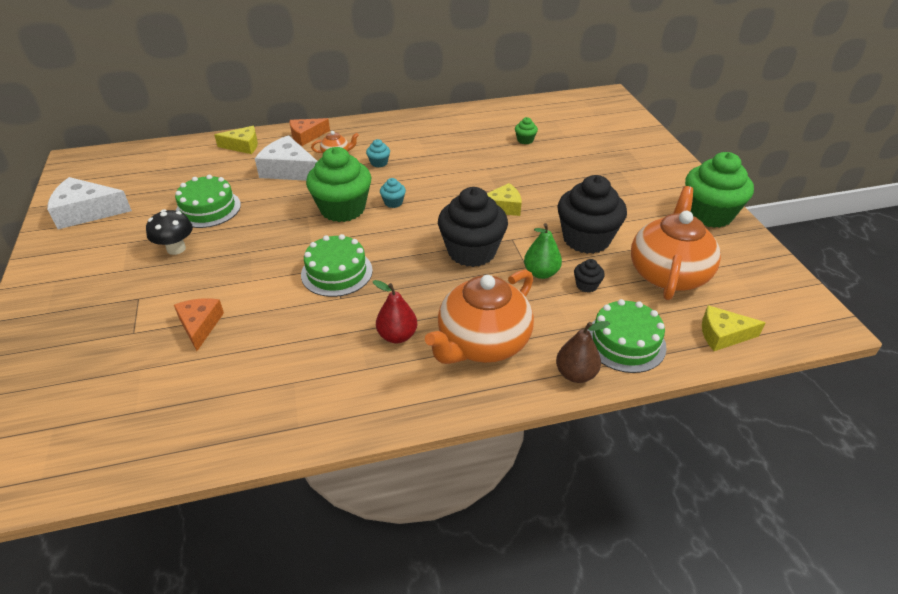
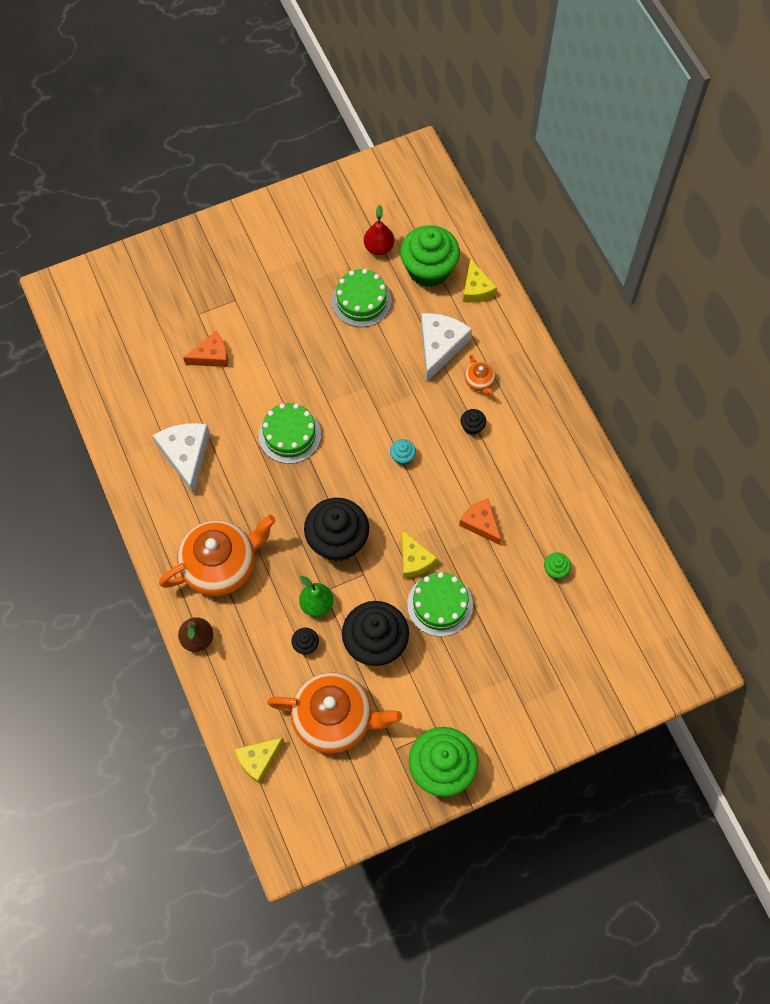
camera: 80 degrees right, 25 degrees up
white cheese [47,177,132,229] -> white cheese moved to [153,423,210,495]
black mushroom [146,209,193,255] -> none
orange cheese [290,118,330,146] -> orange cheese moved to [459,499,501,545]
green cupcake [306,147,371,222] -> green cupcake moved to [400,225,460,287]
turquoise cupcake [366,139,390,168] -> black cupcake [460,409,486,435]
red pear [373,280,417,343] -> red pear moved to [364,205,394,255]
orange teapot [425,270,534,364] -> orange teapot turned 120 degrees clockwise [159,515,276,596]
green cake [588,299,667,373] -> green cake moved to [407,572,473,637]
yellow cheese [702,305,766,351] -> yellow cheese turned 120 degrees counterclockwise [235,737,284,784]

